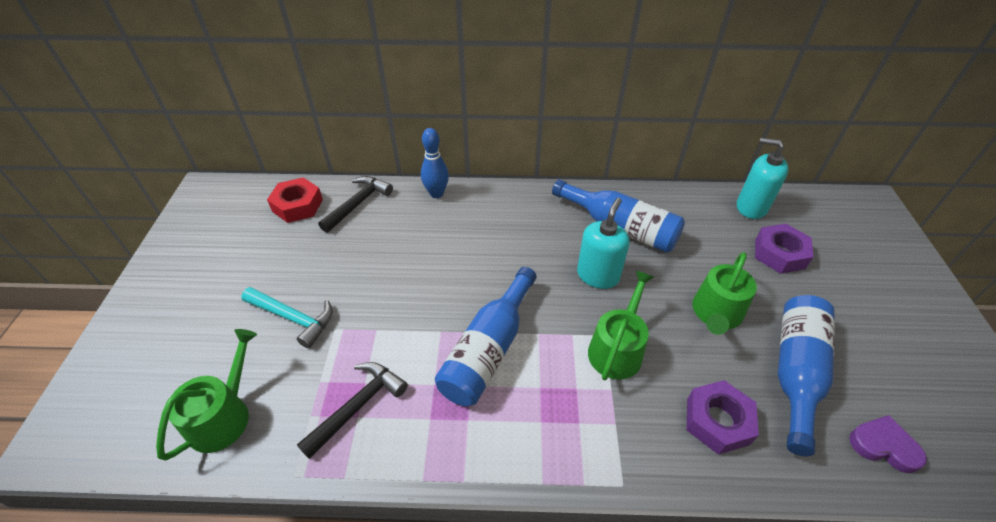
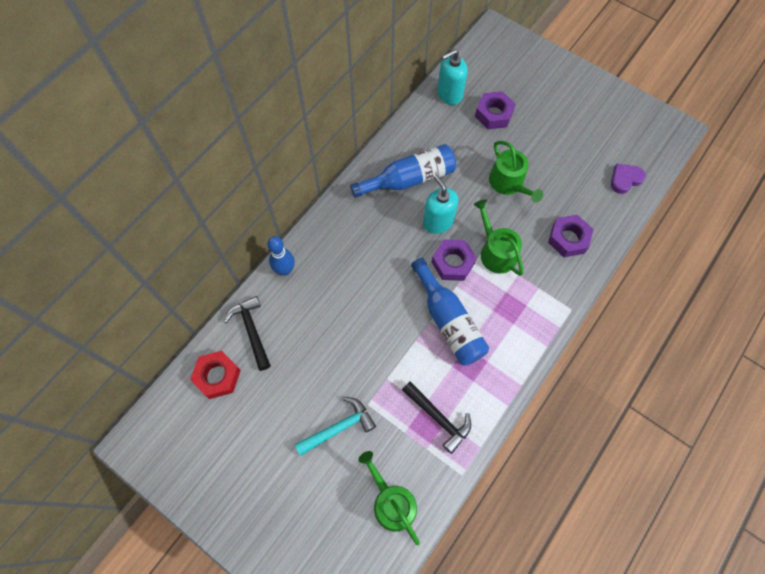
camera: 55 degrees left, 20 degrees up
black hammer [297,362,408,459] -> black hammer turned 150 degrees clockwise [402,381,471,454]
blue bottle [778,295,835,456] -> none
none -> purple nut [432,239,477,281]

